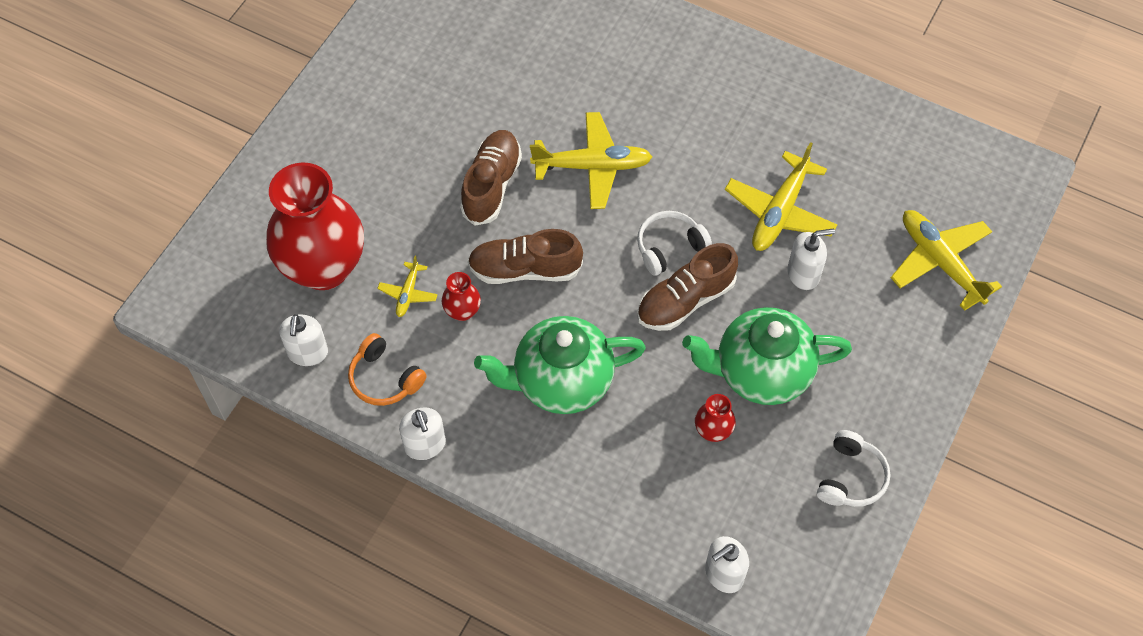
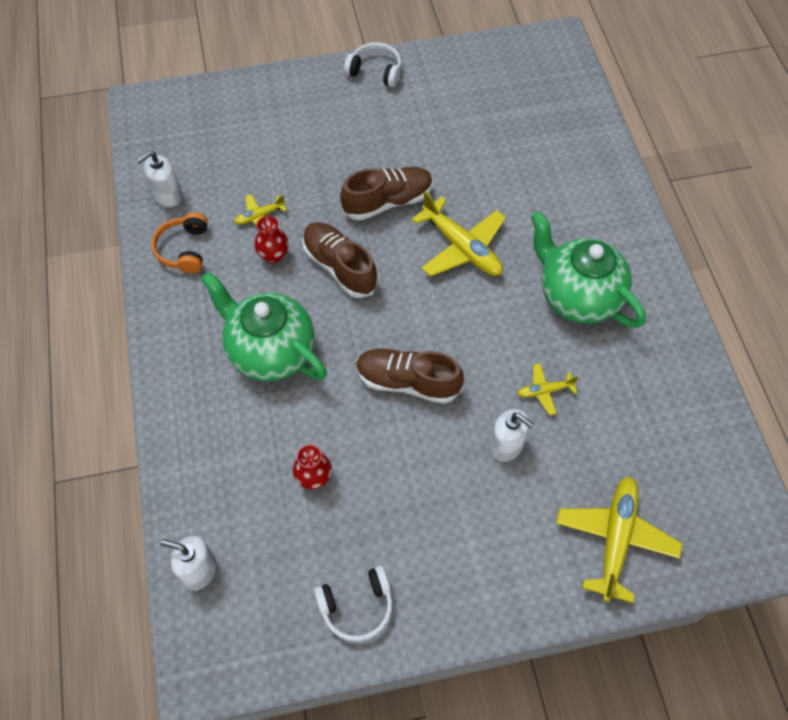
camera: 50 degrees right, 0 degrees up
red vase [266,162,364,290] -> none
white soap dispenser [399,407,446,460] -> none
white headphones [637,211,712,276] -> white headphones moved to [344,42,401,87]
green teapot [682,307,852,405] -> green teapot moved to [531,211,646,328]
yellow plane [725,142,837,251] -> yellow plane [517,363,578,415], size x0.50

